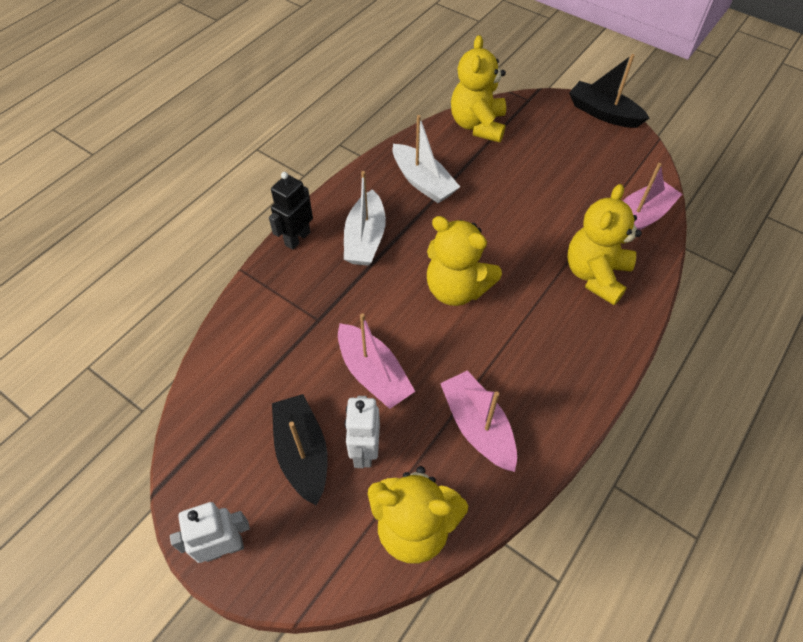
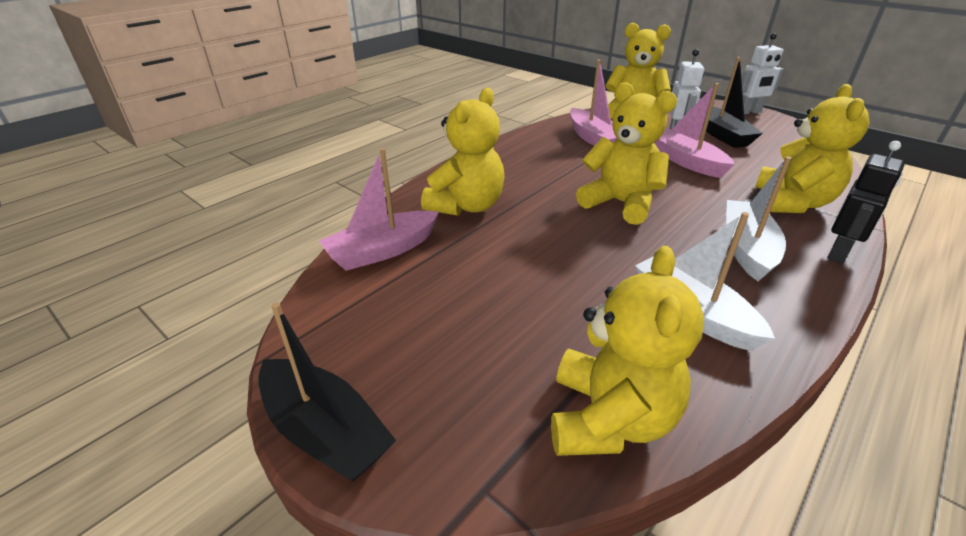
camera: 175 degrees left, 20 degrees down
none -> yellow teddy bear [755,84,870,213]

